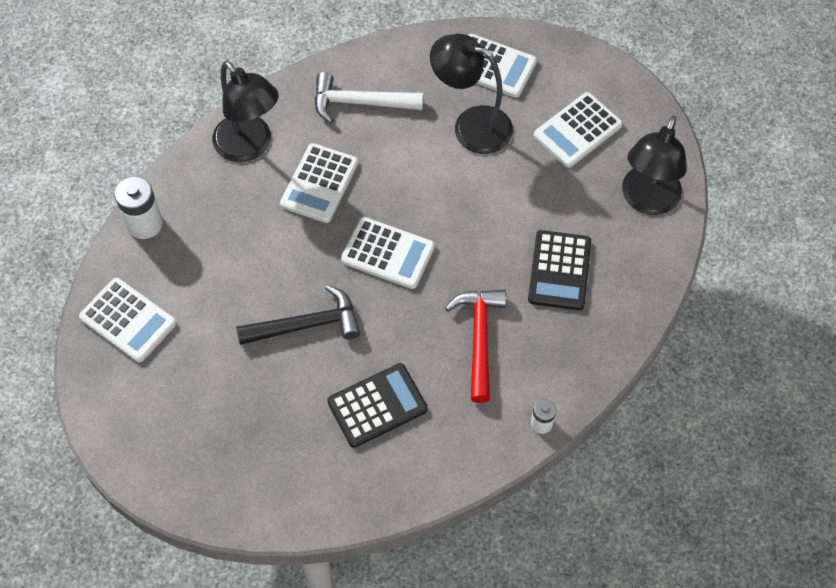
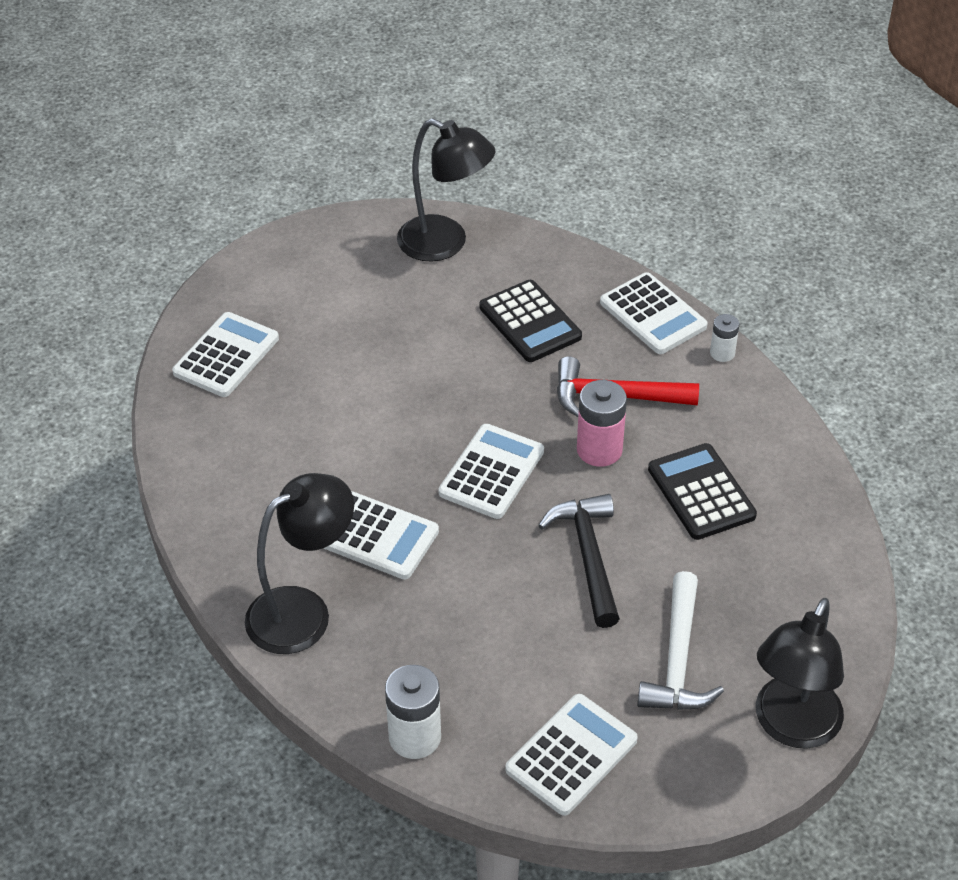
camera: 85 degrees left, 15 degrees down
white hammer [315,72,423,123] -> white hammer moved to [637,571,724,710]
black lamp [430,34,513,154] -> black lamp moved to [756,598,844,749]
black calculator [528,230,591,310] -> black calculator turned 45 degrees clockwise [479,280,582,362]
white calculator [534,92,622,168] -> white calculator moved to [600,272,708,354]
none -> pink battery [577,380,627,467]

